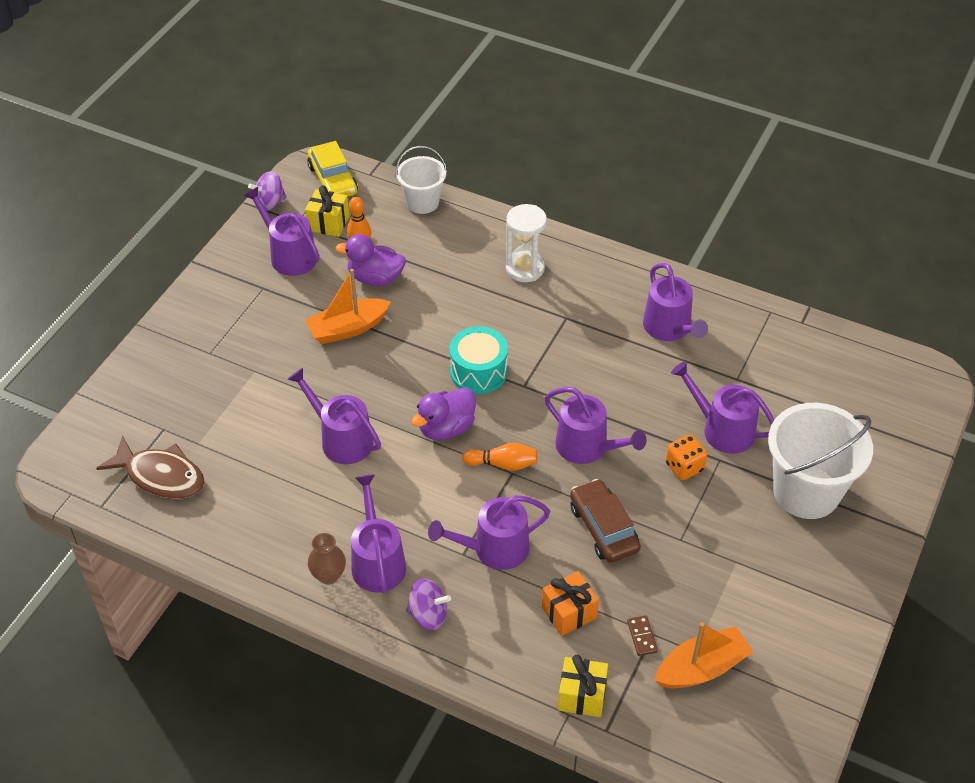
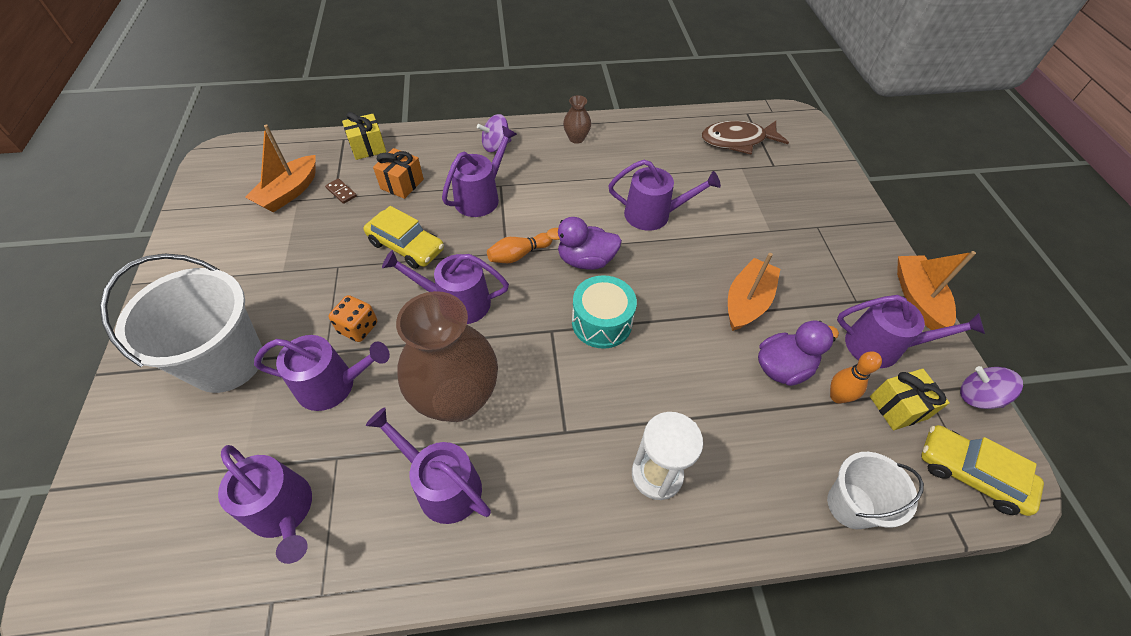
camera: 145 degrees right, 5 degrees up
purple spinning top [248,171,287,211] -> purple spinning top turned 90 degrees counterclockwise [960,366,1023,409]
purple watering can [351,474,406,593] -> purple watering can moved to [218,445,312,564]
purple duck [411,387,476,440] -> purple duck turned 105 degrees counterclockwise [546,217,622,270]
brown car [570,479,641,563] -> yellow car [363,206,444,269]
none -> brown vase [396,291,498,422]
none -> orange boat [897,251,976,330]

